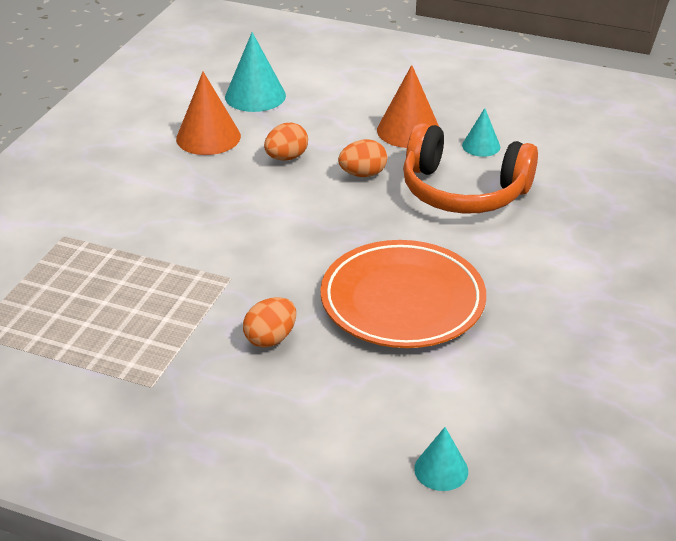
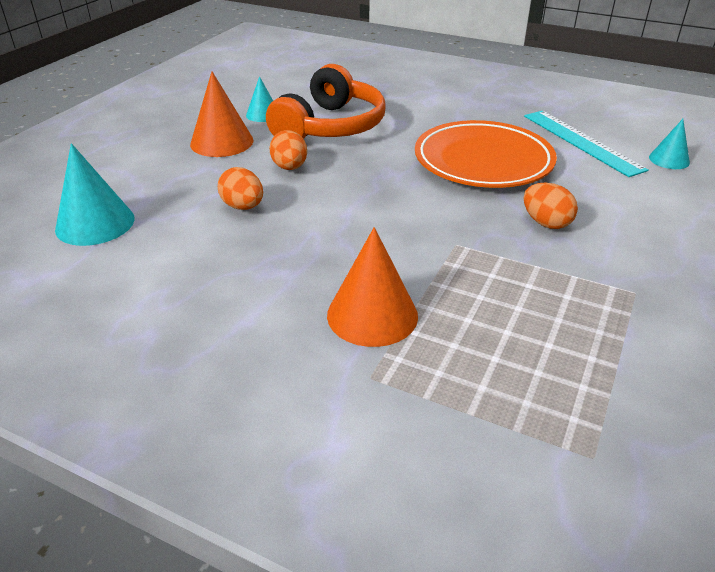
camera: 85 degrees left, 0 degrees up
orange cone [176,72,241,155] -> orange cone moved to [327,227,418,347]
none -> turquoise ruler [524,111,649,177]

